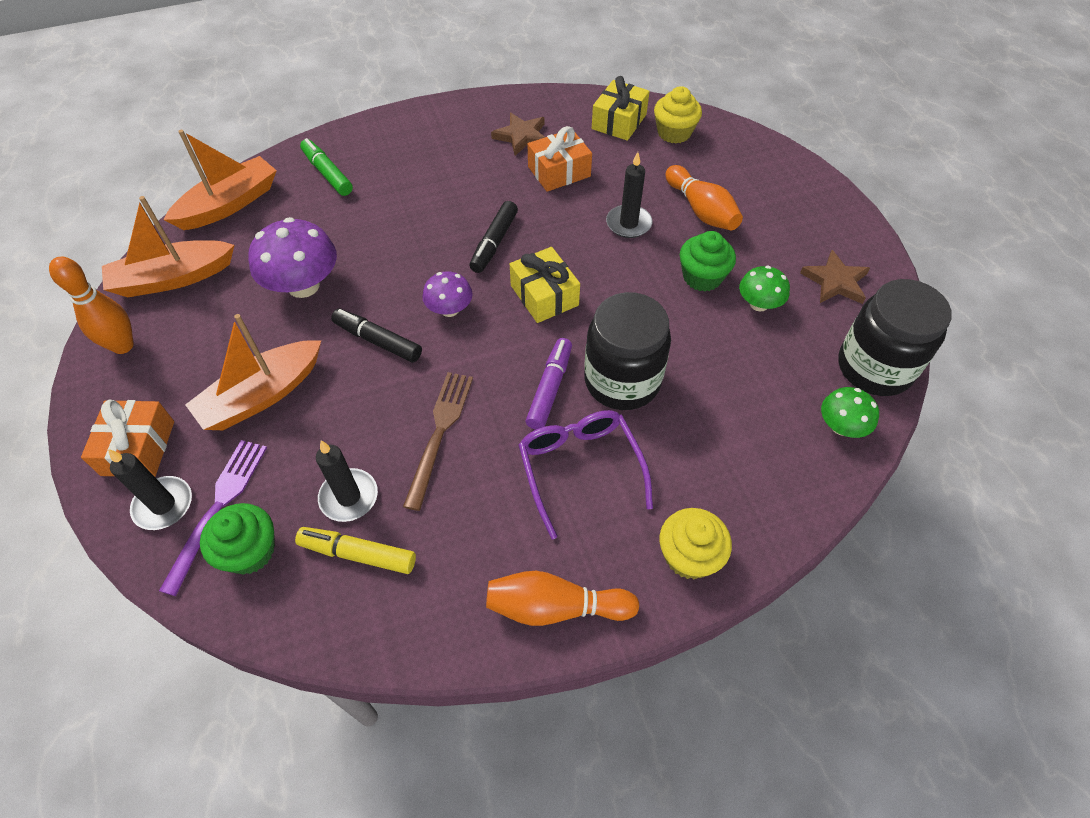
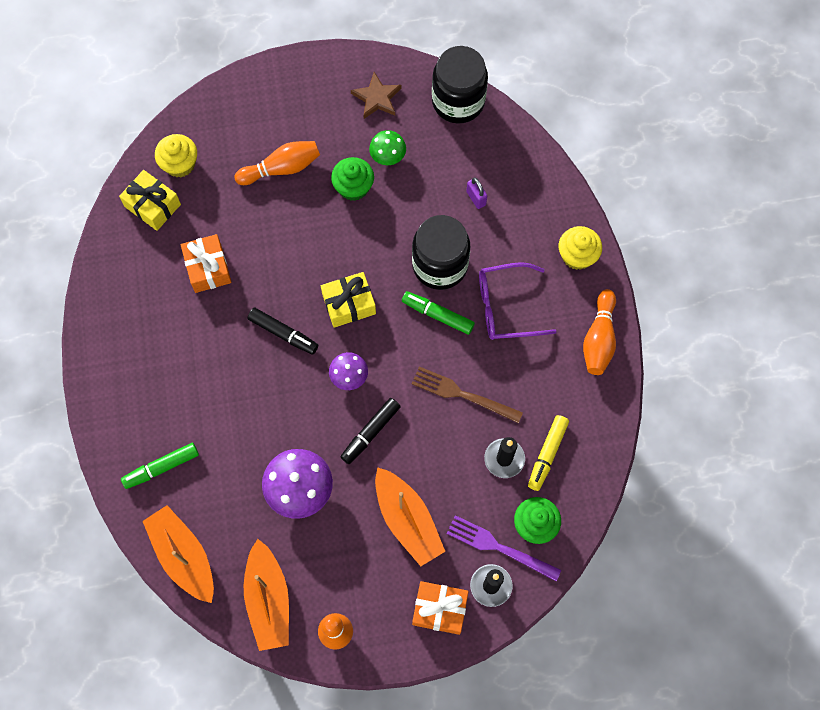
camera: 80 degrees left, 15 degrees up
brown star [491,113,545,156] -> none
purple marker [526,338,572,430] -> green marker [402,291,475,335]
black candle [606,152,652,238] -> none
green mushroom [821,387,879,438] -> none
none -> purple padlock [466,177,487,209]

